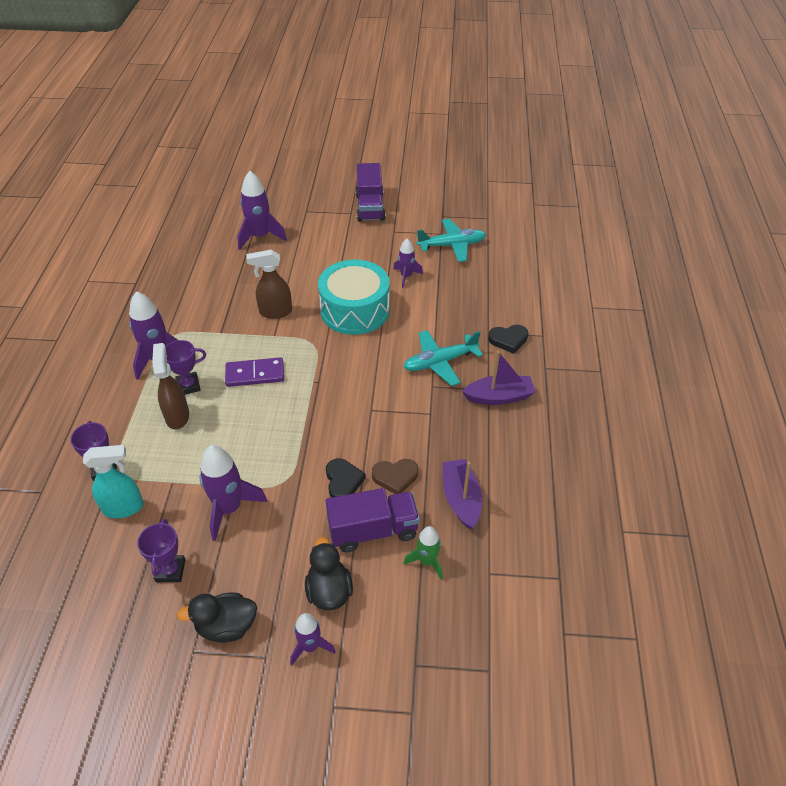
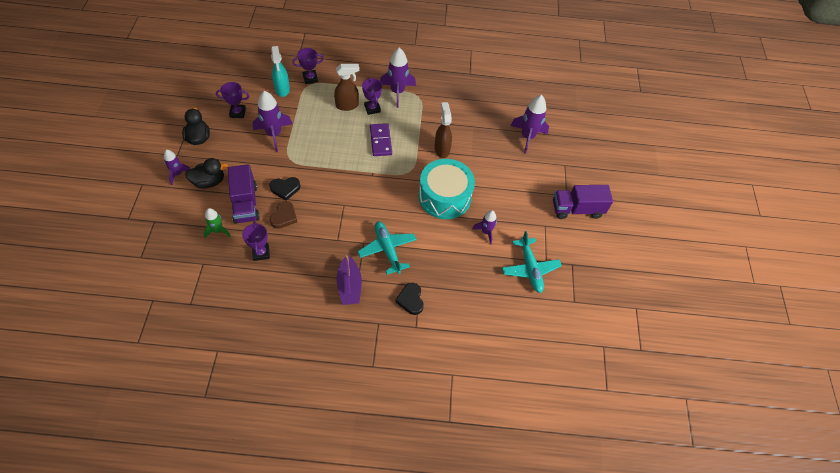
camera: 85 degrees right, 10 degrees up
brown heart [372,459,418,494] -> brown heart turned 150 degrees counterclockwise [270,201,297,229]
purple boat [442,459,482,529] -> purple trophy [242,221,270,261]

